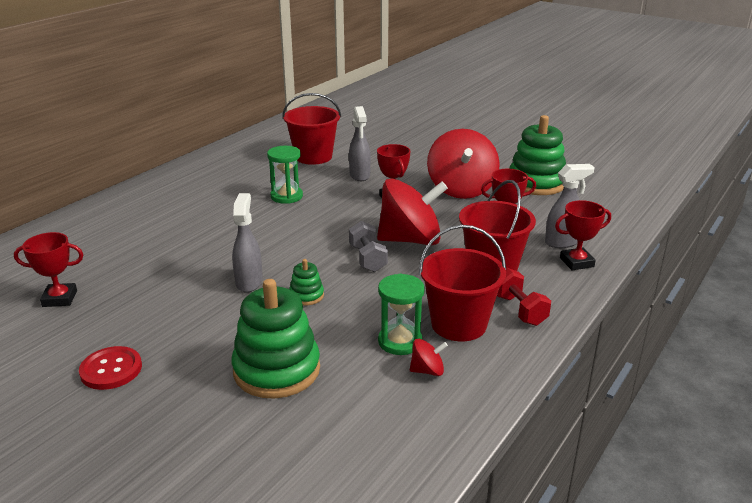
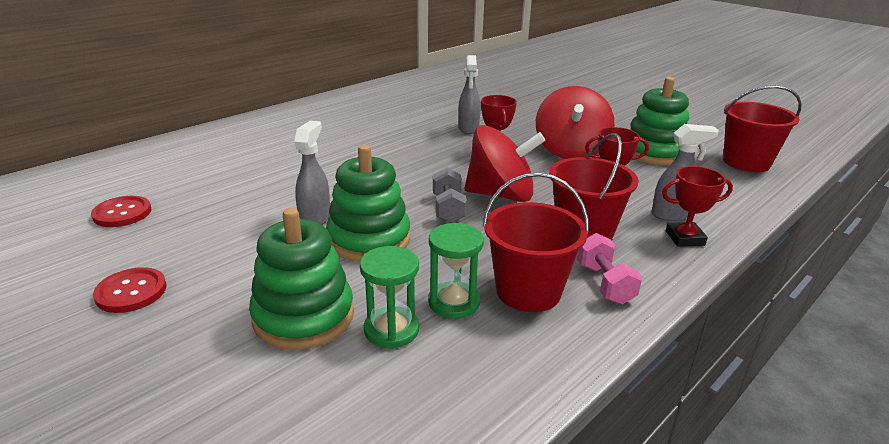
camera: 10 degrees right, 0 degrees up
red trophy [14,232,84,307] -> red button [91,196,151,227]
green hourglass [267,146,303,204] -> green hourglass moved to [360,246,419,349]
red bucket [282,93,341,165] -> red bucket moved to [723,85,802,172]
green stacking toy [289,259,324,305] -> green stacking toy [326,145,410,262], size x2.16
red spinning top [410,339,448,376] -> none
red dumbbell [497,268,551,326] -> pink dumbbell [577,233,642,305]

